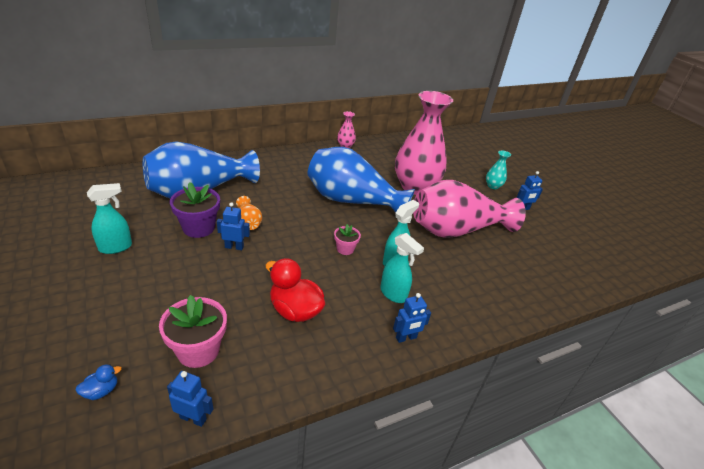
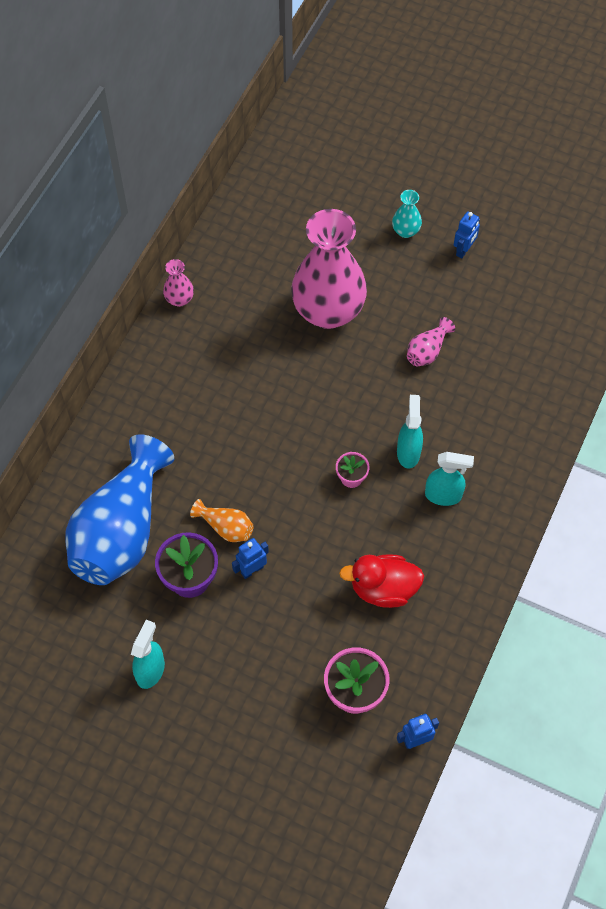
camera: 35 degrees left, 25 degrees up
blue duck [75,364,122,400] -> none
blue vase [307,147,415,213] -> none
blue robot [393,293,431,343] -> none
pink vase [413,180,526,238] -> pink vase [407,317,455,366], size x0.41

